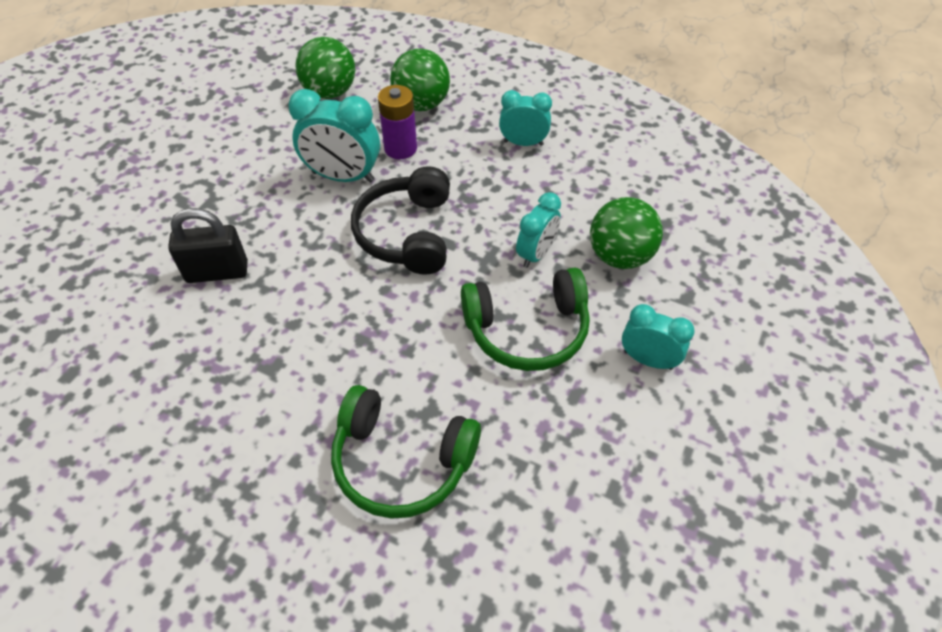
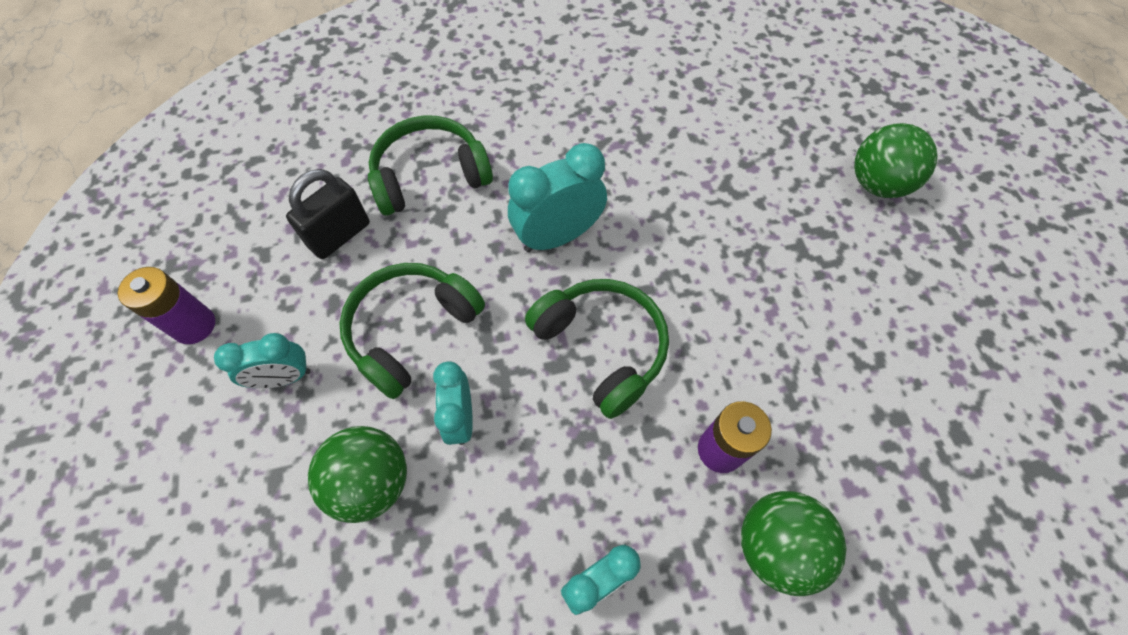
camera: 140 degrees right, 10 degrees up
black padlock [168,208,248,283] -> black padlock moved to [286,169,370,259]
turquoise clock [288,89,380,183] -> turquoise clock moved to [508,143,607,252]
green ball [295,37,355,99] -> green ball moved to [854,123,938,198]
black headphones [351,166,450,275] -> green headphones [525,279,669,419]
none -> purple battery [117,267,215,344]

